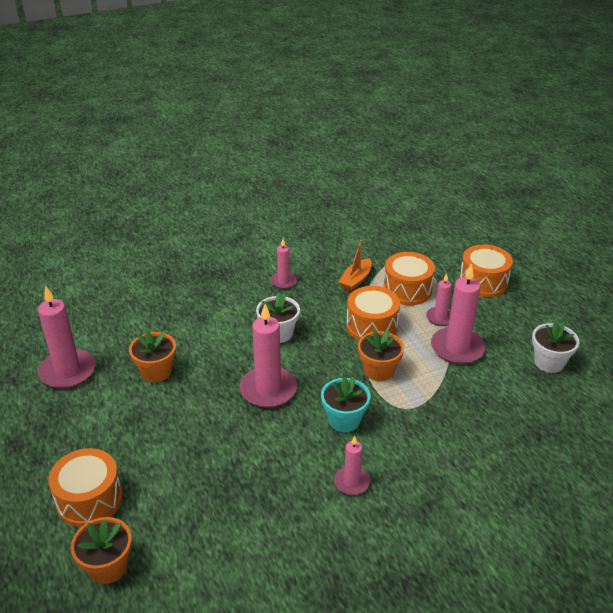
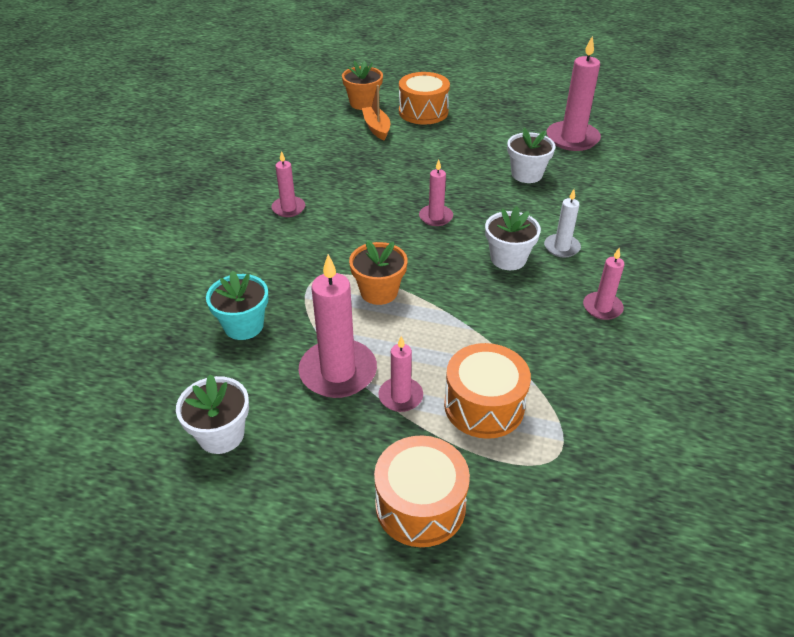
camera: 130 degrees right, 5 degrees up
orange flower pot [129,330,176,382] -> white flower pot [507,128,555,183]
pink candle [240,304,297,408] -> pink candle [419,160,453,226], size x0.56
turquoise flower pot [321,376,371,432] -> turquoise flower pot moved to [206,270,269,340]
orange boat [339,240,372,291] -> orange boat moved to [362,85,390,140]
orange drum [346,286,400,340] -> none
none -> white candle [544,189,581,257]

